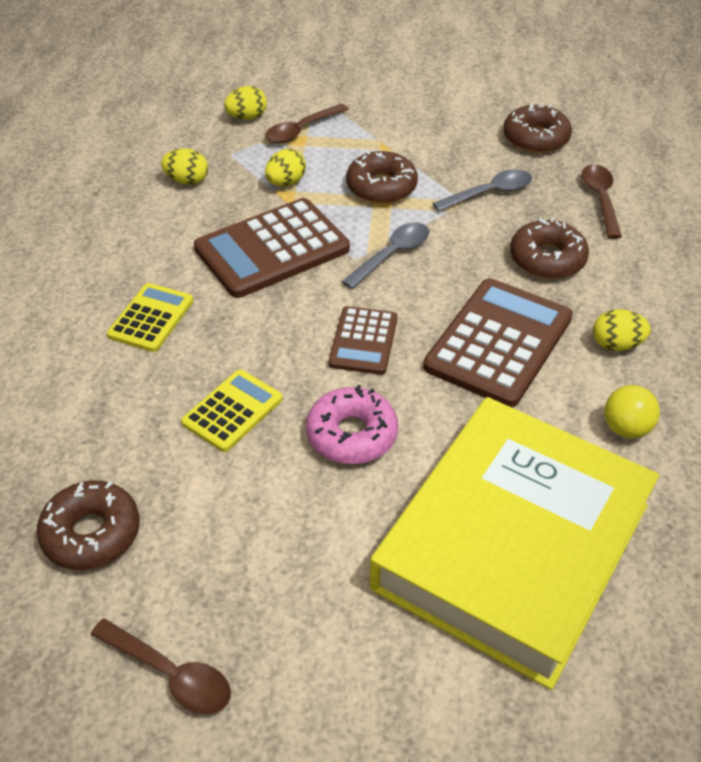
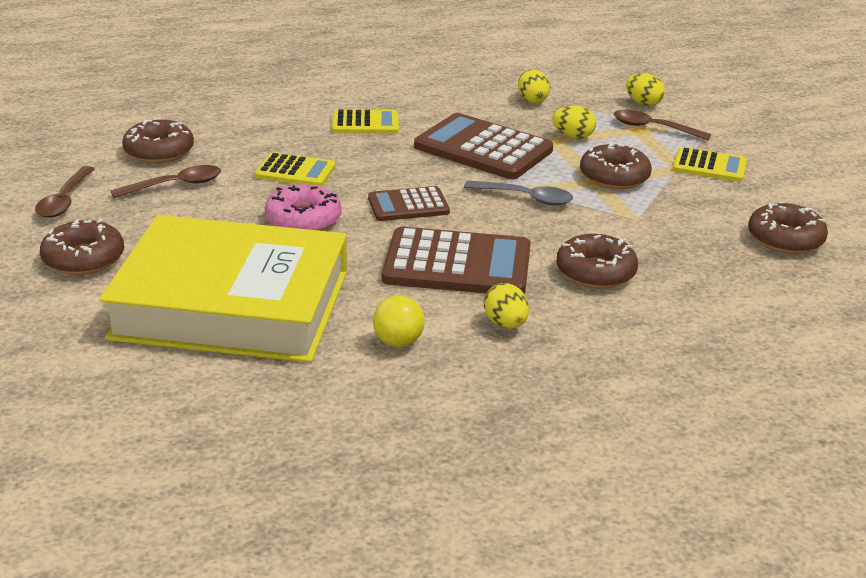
camera: 65 degrees right, 15 degrees down
grey spoon [432,169,532,212] -> none
brown spoon [582,164,622,239] -> brown spoon moved to [111,165,221,198]
none -> brown donut [40,219,124,275]
none -> yellow calculator [673,147,747,182]

